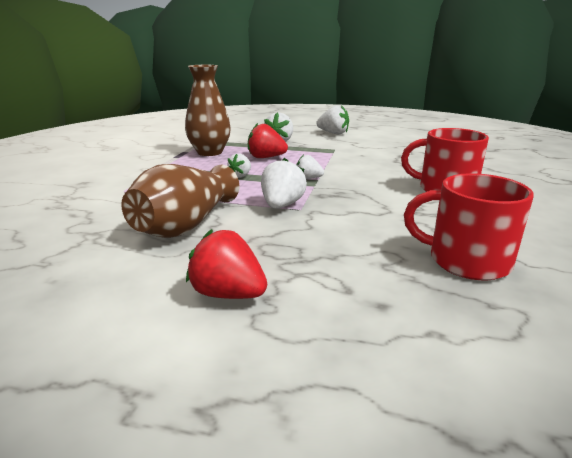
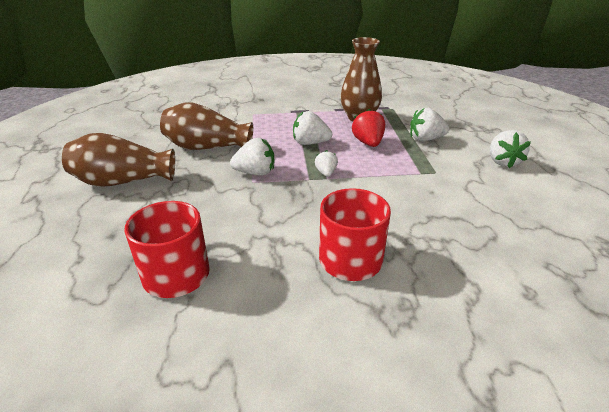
camera: 70 degrees right, 10 degrees up
red strawberry [186,229,267,299] -> brown vase [62,133,175,187]
white strawberry [227,154,251,178] -> white strawberry [293,111,332,145], size x1.62

